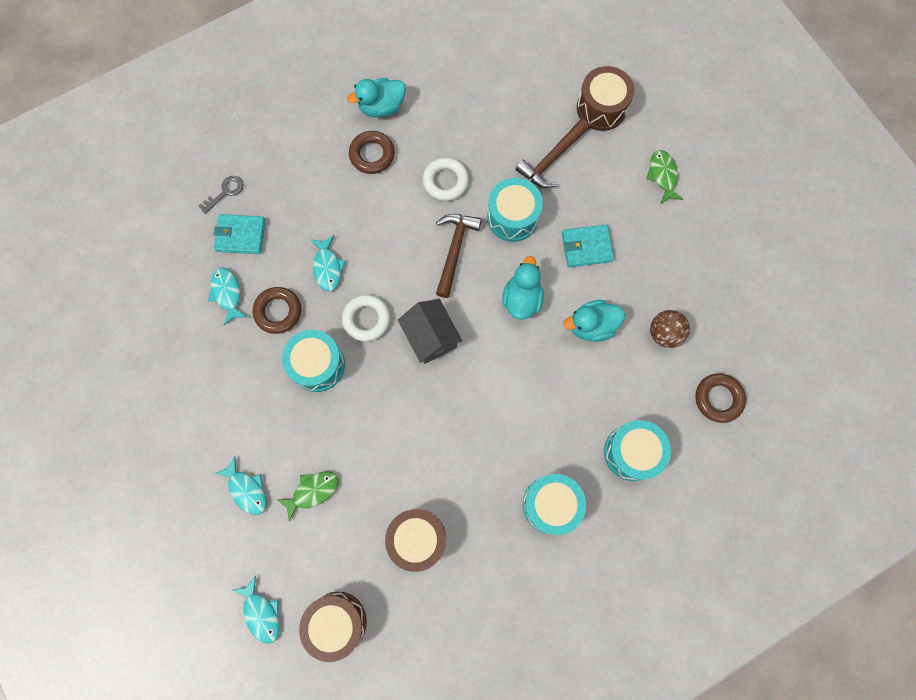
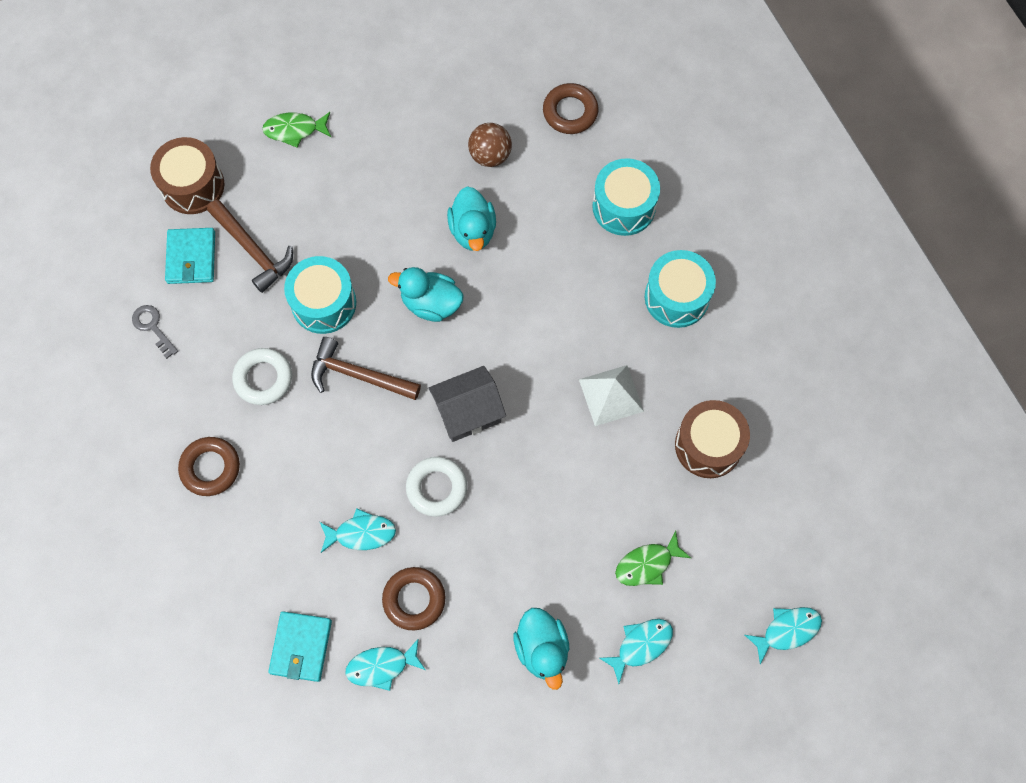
camera: 85 degrees left, 5 degrees down
grey key [198,176,243,214] -> grey key moved to [132,305,178,359]
green fish [277,471,339,522] -> green fish turned 90 degrees counterclockwise [615,531,691,586]
turquoise drum [282,330,345,392] -> none
brown drum [299,592,367,662] -> none
turquoise duck [347,78,406,117] -> turquoise duck moved to [513,608,569,690]
turquoise wallet [562,224,614,267] -> turquoise wallet moved to [165,228,215,284]
none -> white pyramid [579,365,644,426]

